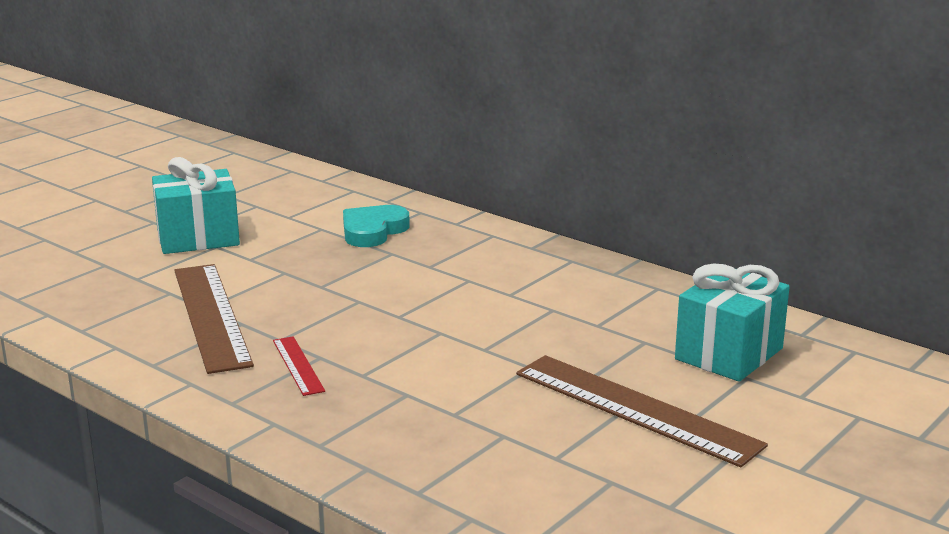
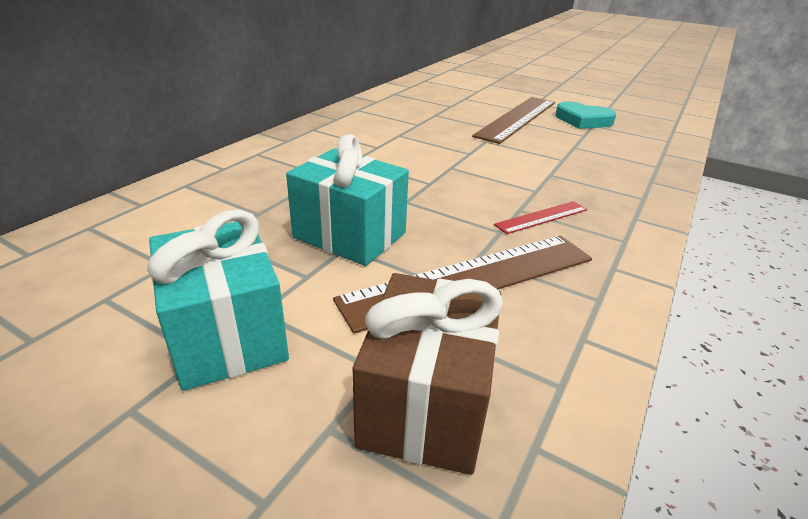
camera: 100 degrees left, 10 degrees up
turquoise heart [343,205,410,247] -> turquoise heart moved to [555,101,616,129]
turquoise gift [675,264,790,382] -> turquoise gift moved to [286,134,409,266]
none -> brown gift [353,273,503,475]

